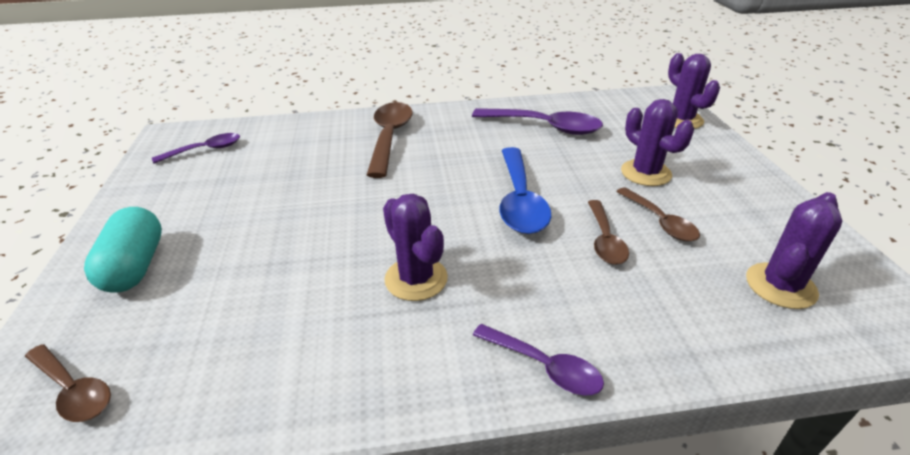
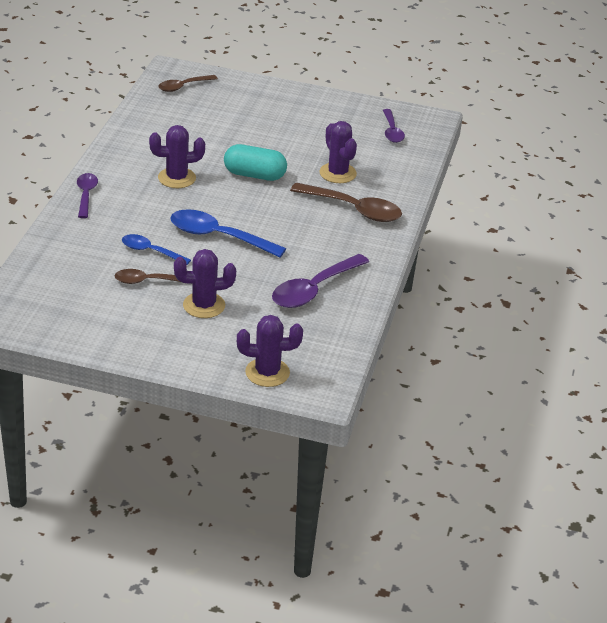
camera: 110 degrees right, 0 degrees up
turquoise capsule [84,207,162,292] -> turquoise capsule moved to [224,144,287,181]
purple spoon [473,324,604,395] -> purple spoon turned 120 degrees clockwise [77,173,98,218]
brown spoon [588,200,629,265] -> blue spoon [122,234,191,265]
purple cactus [746,192,842,309] -> purple cactus moved to [319,121,357,183]

